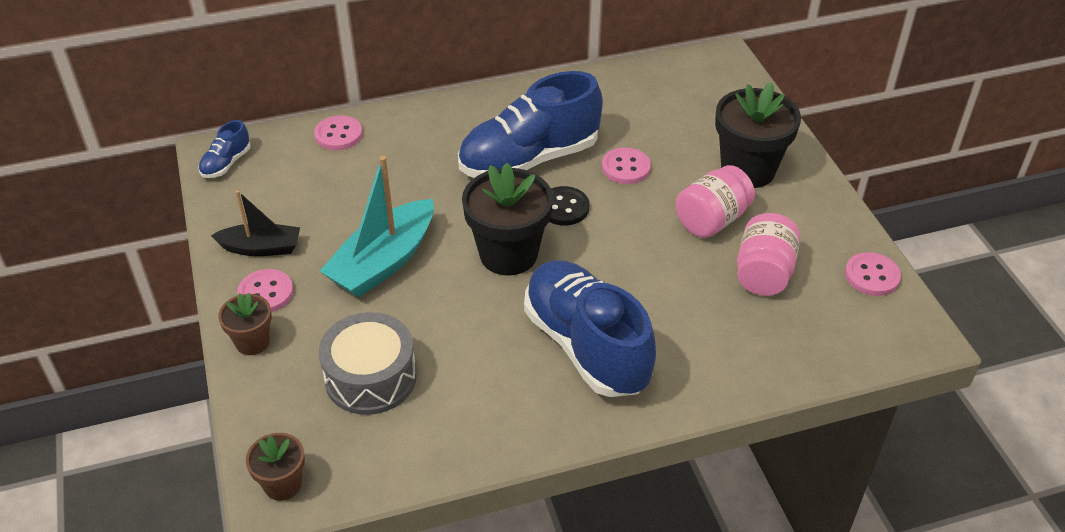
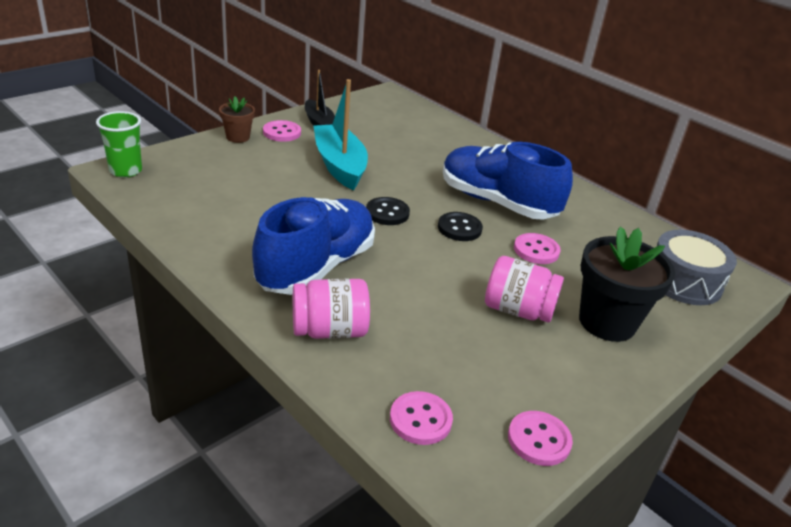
camera: 60 degrees right, 10 degrees down
blue shoe [198,120,250,178] -> none
brown flower pot [246,433,305,501] -> green cup [96,111,142,178]
pink button [314,115,363,150] -> pink button moved to [390,391,453,445]
grey drum [319,312,417,415] -> grey drum moved to [656,230,737,305]
turquoise boat [320,156,434,298] -> turquoise boat turned 60 degrees clockwise [314,79,368,190]
black flower pot [462,163,553,276] -> black button [366,197,410,225]
pink jar [737,213,800,296] -> pink jar moved to [293,279,370,339]

